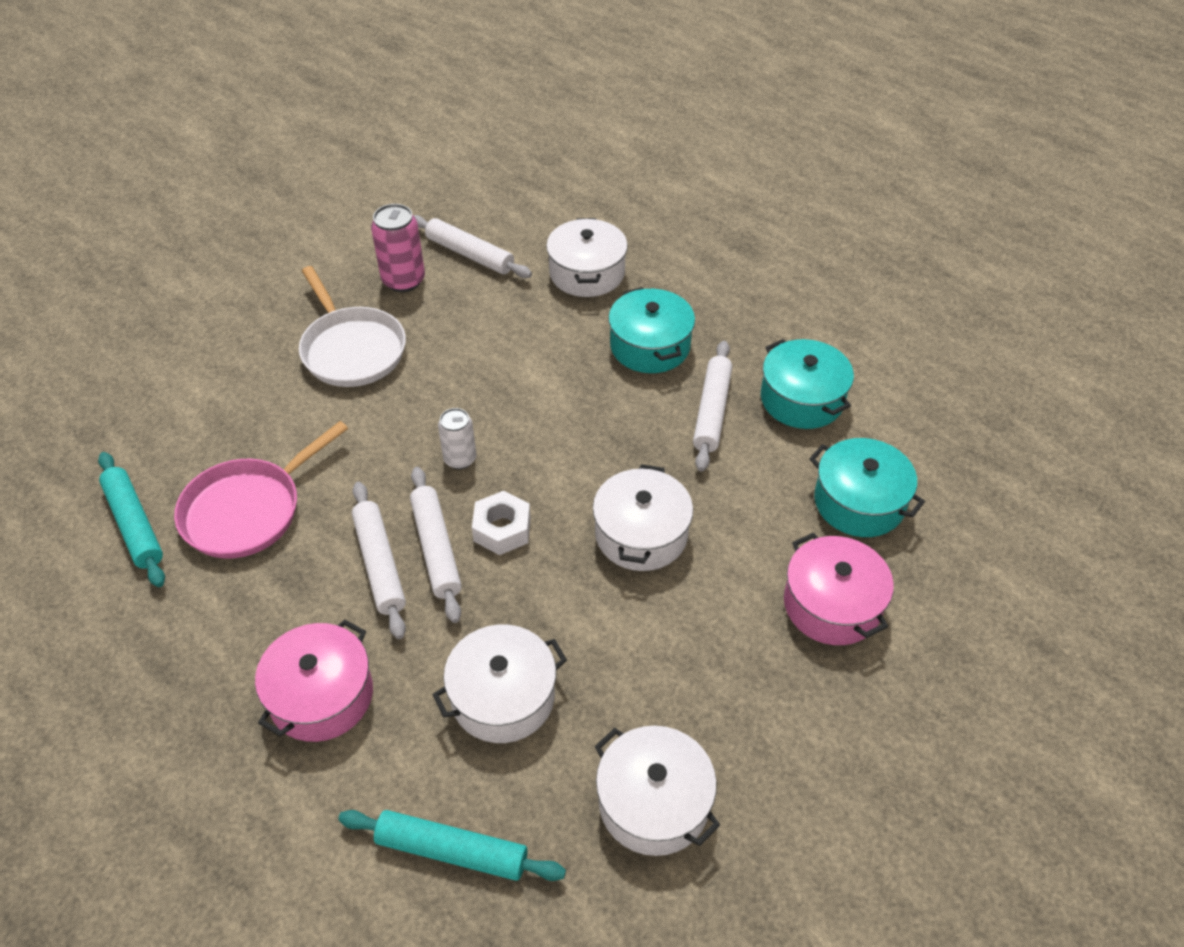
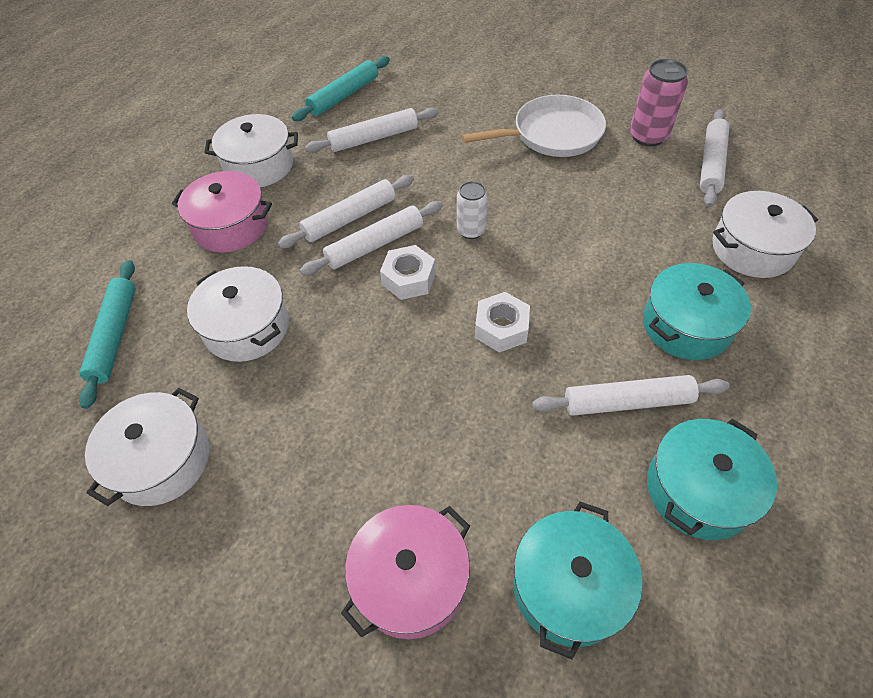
camera: 75 degrees right, 5 degrees up
pink pan [174,421,348,559] -> white rolling pin [305,108,438,153]
white pan [299,266,406,387] -> white pan turned 150 degrees counterclockwise [462,95,606,157]
white pot [593,464,693,571] -> white pot moved to [204,114,298,187]
none -> white nut [475,292,530,353]

